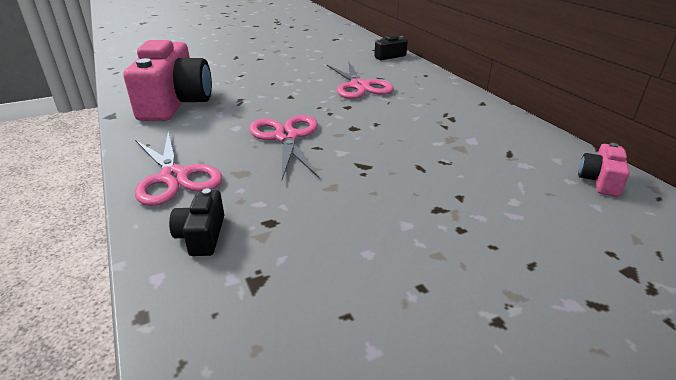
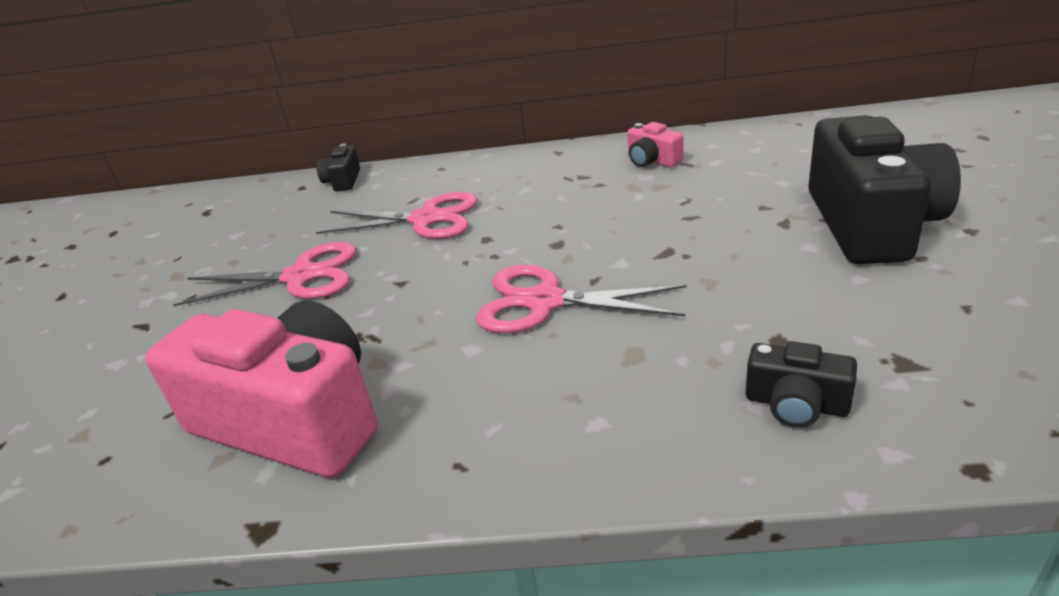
camera: 60 degrees left, 0 degrees up
pink scissors [135,131,222,206] -> pink scissors moved to [173,242,356,306]
pink camera [578,143,630,197] -> pink camera moved to [627,122,683,167]
none -> black camera [808,115,961,264]

